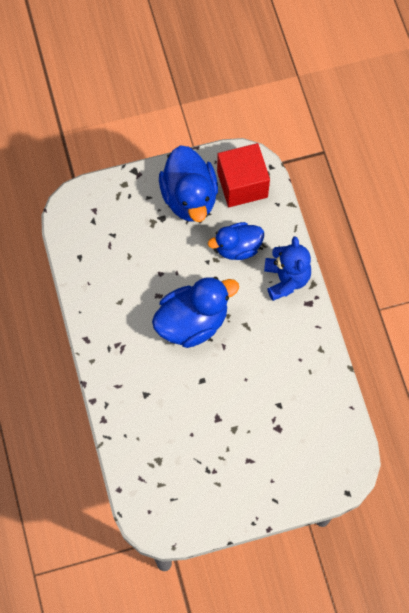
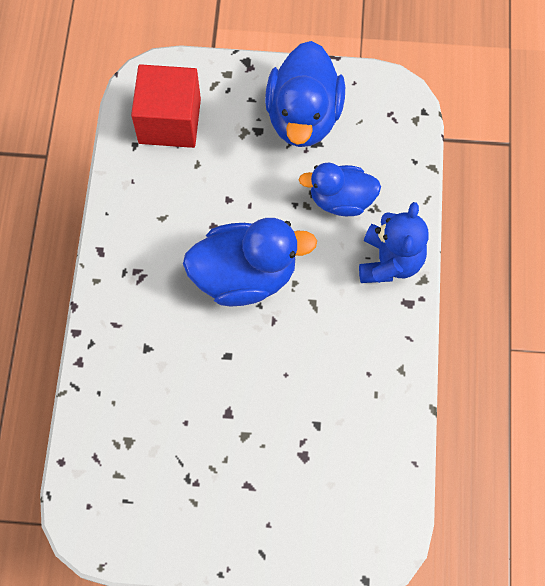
camera: 20 degrees right, 0 degrees up
red cube [217,143,270,207] -> red cube moved to [131,64,201,148]

